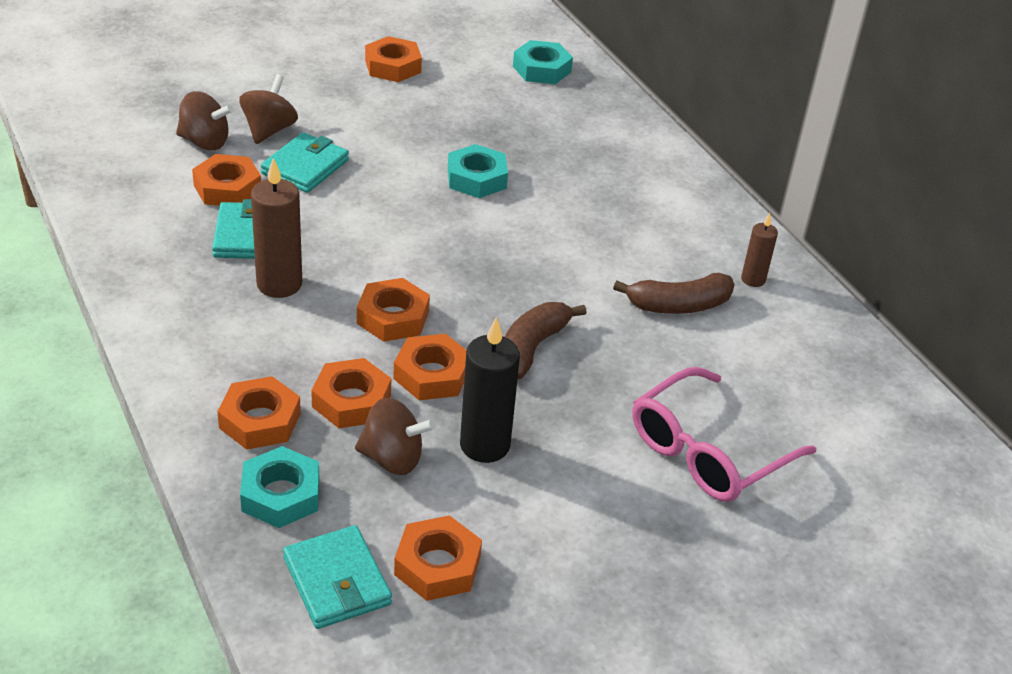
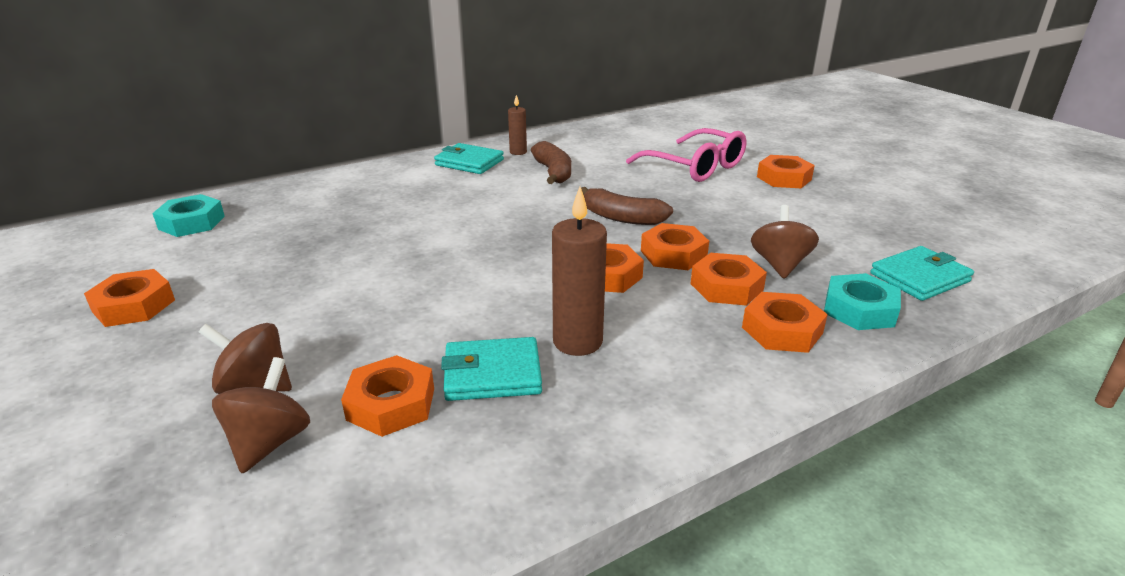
camera: 90 degrees left, 10 degrees down
turquoise wallet [261,132,349,193] -> turquoise wallet moved to [434,143,504,174]
orange nut [394,515,482,601] -> orange nut moved to [757,155,815,188]
turquoise nut [448,144,508,198] -> none
black candle [460,317,520,463] -> none

